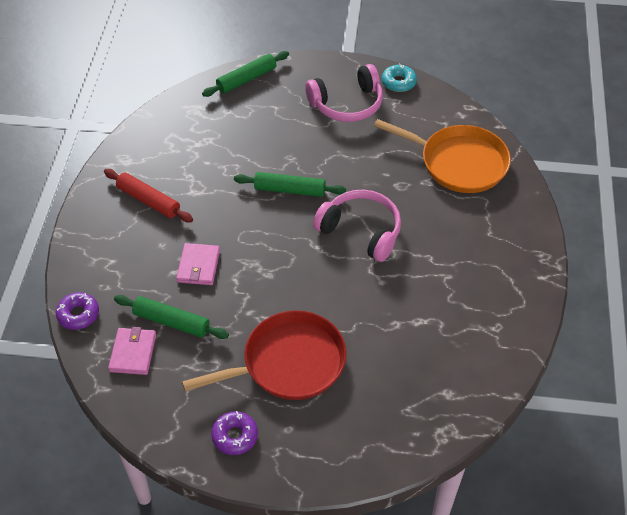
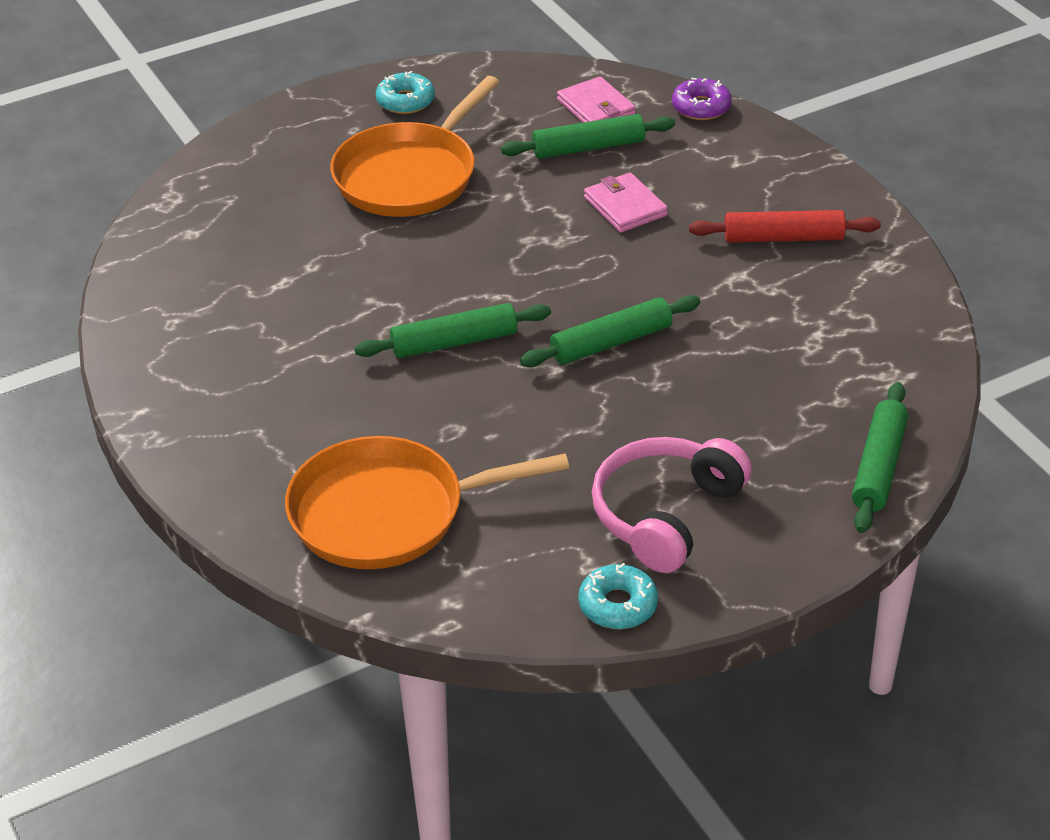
camera: 145 degrees right, 10 degrees down
red pan [182,310,347,400] -> orange pan [330,76,499,217]
purple donut [211,411,258,455] -> turquoise donut [376,71,435,114]
pink headphones [313,190,401,262] -> green rolling pin [354,303,551,358]

